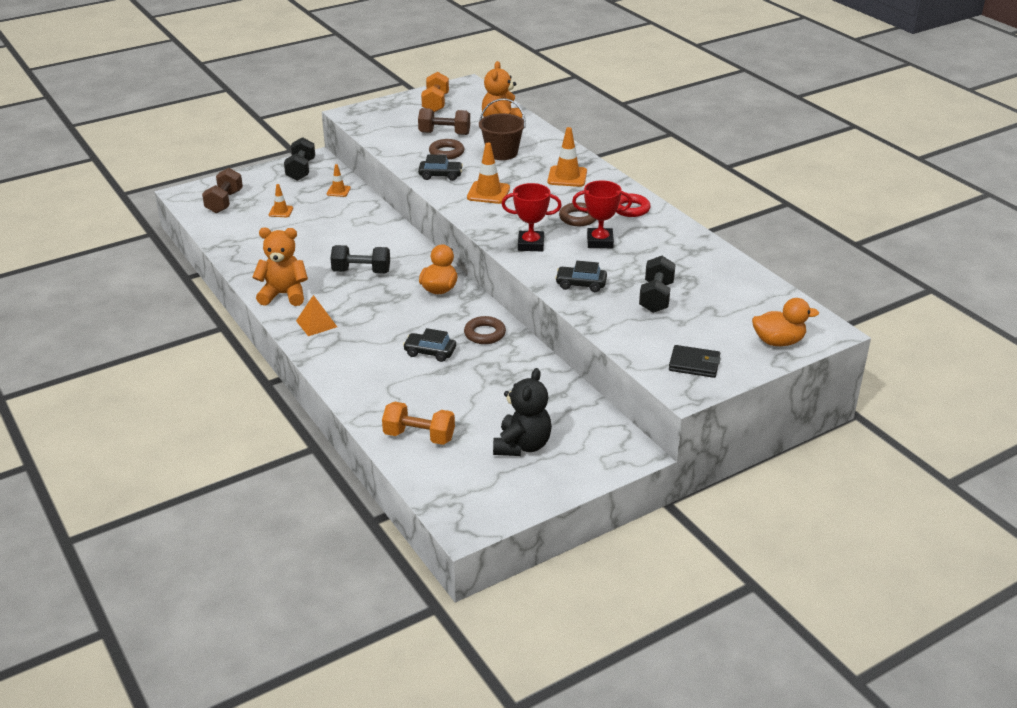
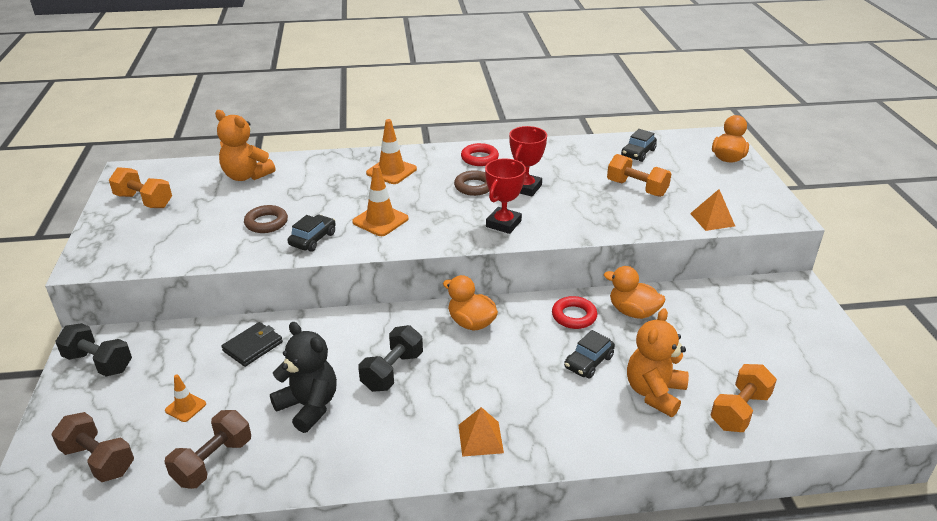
camera: 65 degrees left, 0 degrees up
orange teddy bear [252,228,308,306] -> orange teddy bear moved to [627,308,689,417]
orange traffic cone [327,164,351,197] -> none
brown dumbbell [418,108,470,135] -> brown dumbbell moved to [165,410,251,489]
brown ring [464,316,506,344] -> red ring [552,296,597,329]
brown bucket [479,98,526,160] -> none
black teddy bear [493,368,552,456] -> black teddy bear moved to [270,322,337,433]
black car [555,261,607,292] -> black car moved to [621,129,657,162]
black dumbbell [639,256,676,313] -> orange dumbbell [607,154,671,197]
black wallet [669,345,721,378] -> black wallet moved to [221,322,283,367]
none -> orange duck [604,266,665,319]
none -> orange pyramid [690,189,735,231]

